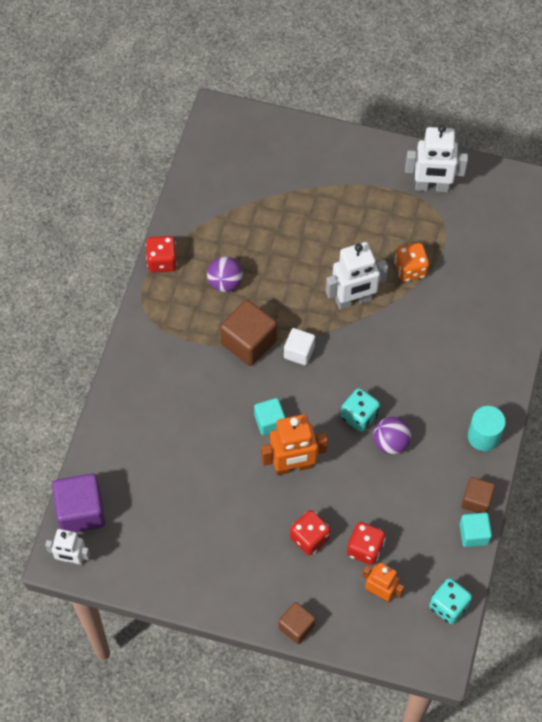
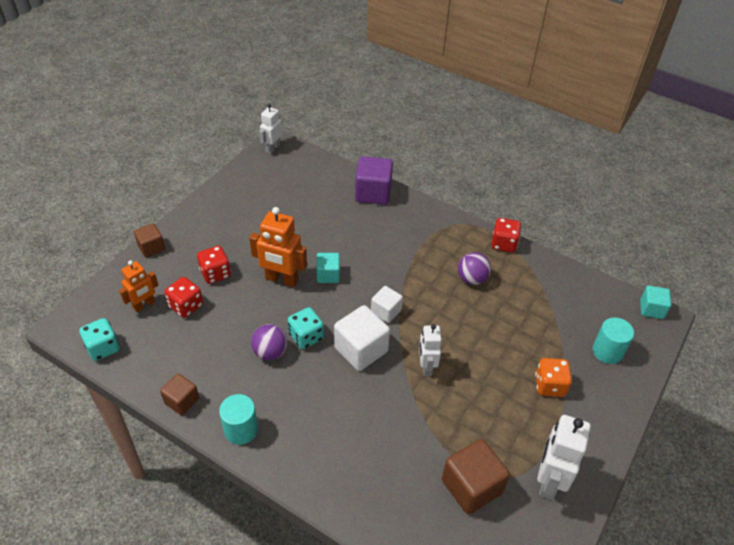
camera: 105 degrees right, 15 degrees down
purple cube [52,474,105,532] -> purple cube moved to [355,156,393,205]
brown cube [220,300,277,366] -> brown cube moved to [442,439,510,515]
orange robot [261,414,328,475] -> orange robot turned 75 degrees counterclockwise [249,207,307,287]
white robot [326,242,388,310] -> white robot [419,324,442,376], size x0.64
orange dice [394,243,429,282] -> orange dice moved to [535,358,572,397]
turquoise cube [459,512,492,547] -> turquoise cube moved to [640,285,671,319]
none -> white cube [334,305,390,371]
none -> turquoise cylinder [593,317,634,364]

